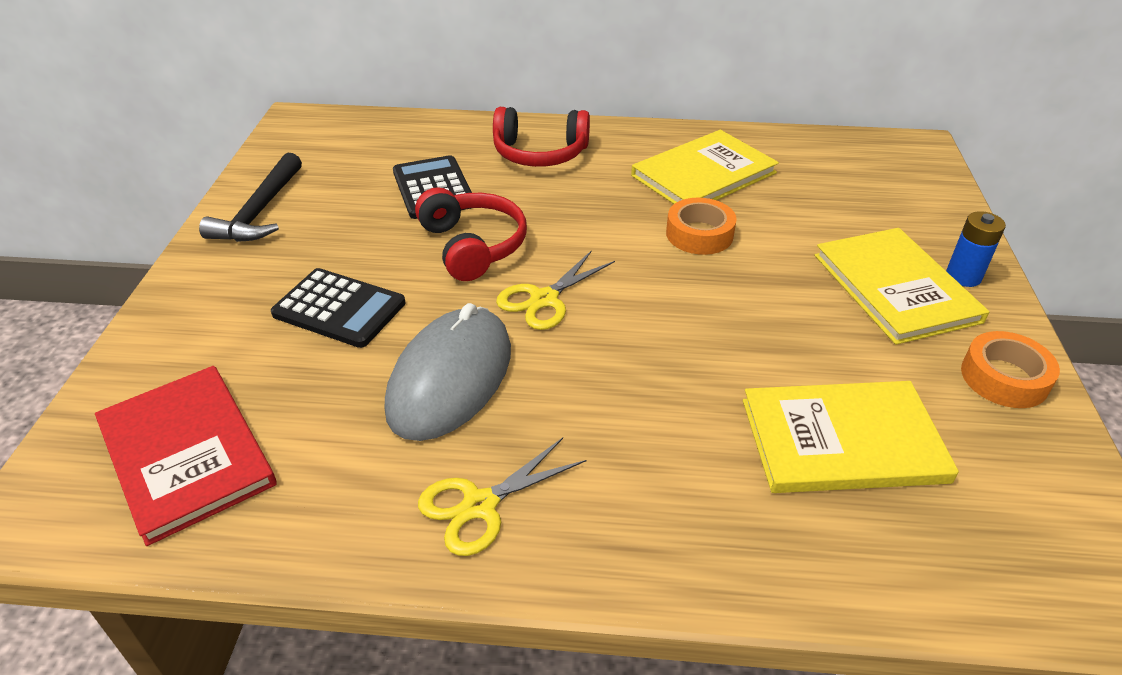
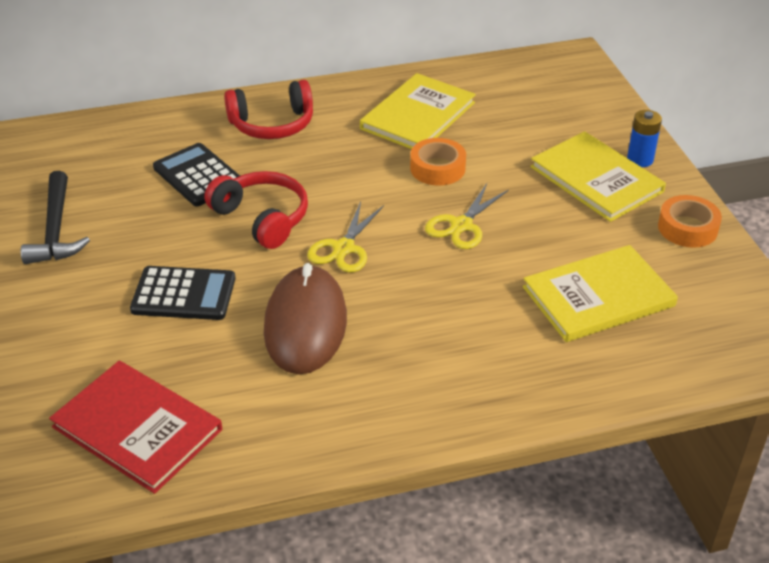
camera: 20 degrees left, 0 degrees up
grey mouse [385,303,511,441] -> brown mouse [264,263,347,374]
yellow scissors [418,438,586,556] -> yellow scissors moved to [425,183,509,249]

